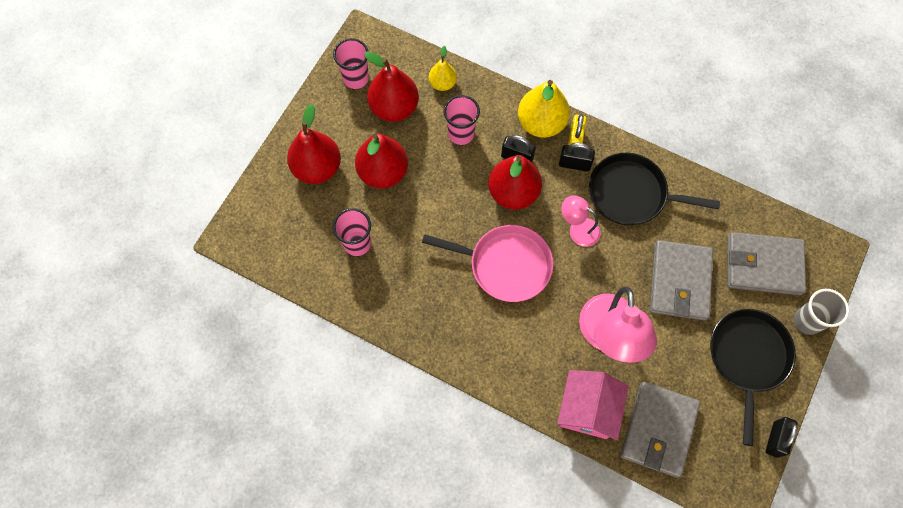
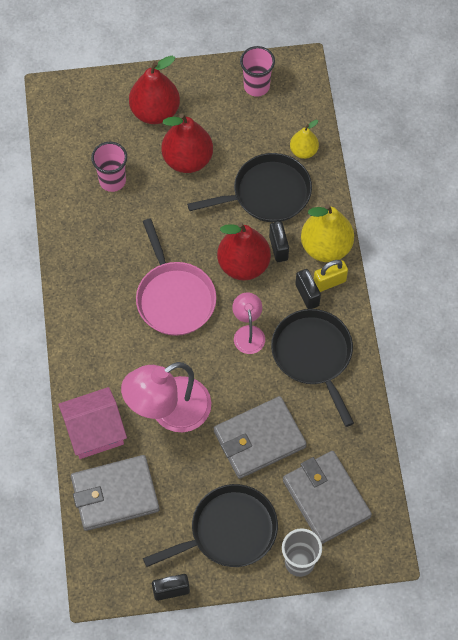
camera: 55 degrees right, 5 degrees down
red pear [364,51,419,122] -> none
pink cup [443,95,480,145] -> black pan [187,153,312,222]

